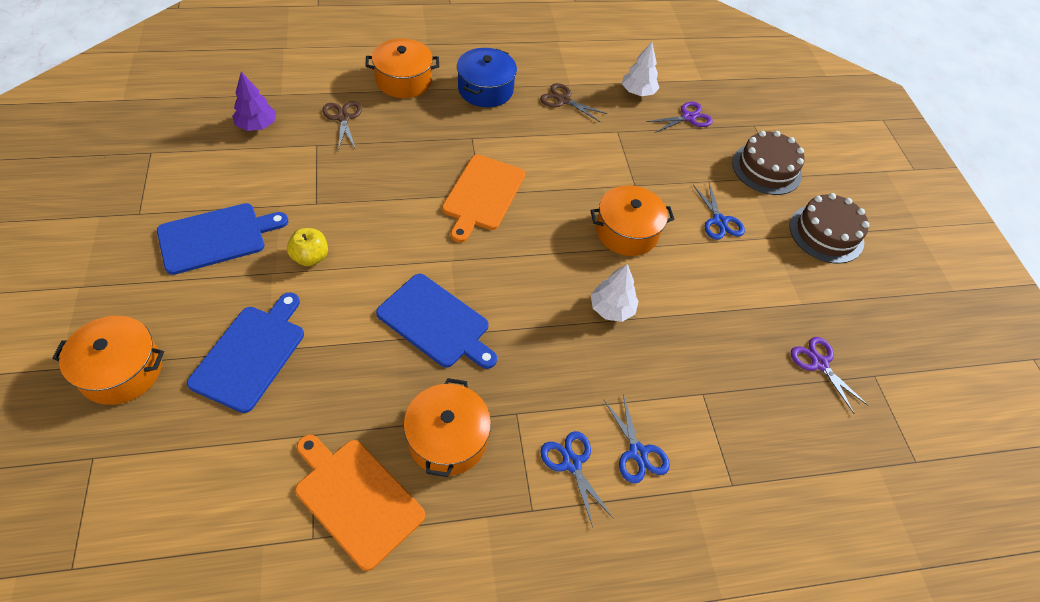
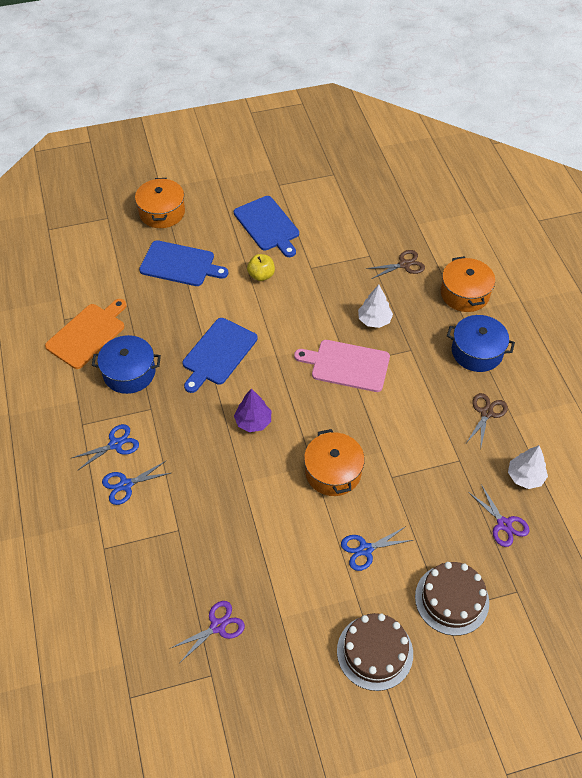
camera: 90 degrees right, 0 degrees up
purple tree [232,72,276,131] -> purple tree moved to [234,388,271,432]
orange pot [403,378,491,477] -> blue pot [92,335,161,394]
orange cutting board [442,155,525,243] -> pink cutting board [294,340,390,392]
white tree [591,264,639,322] -> white tree moved to [358,285,393,328]

